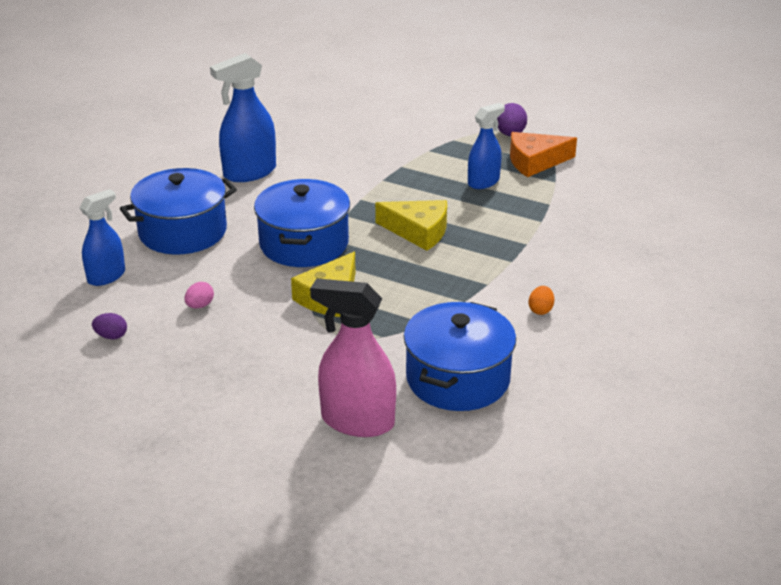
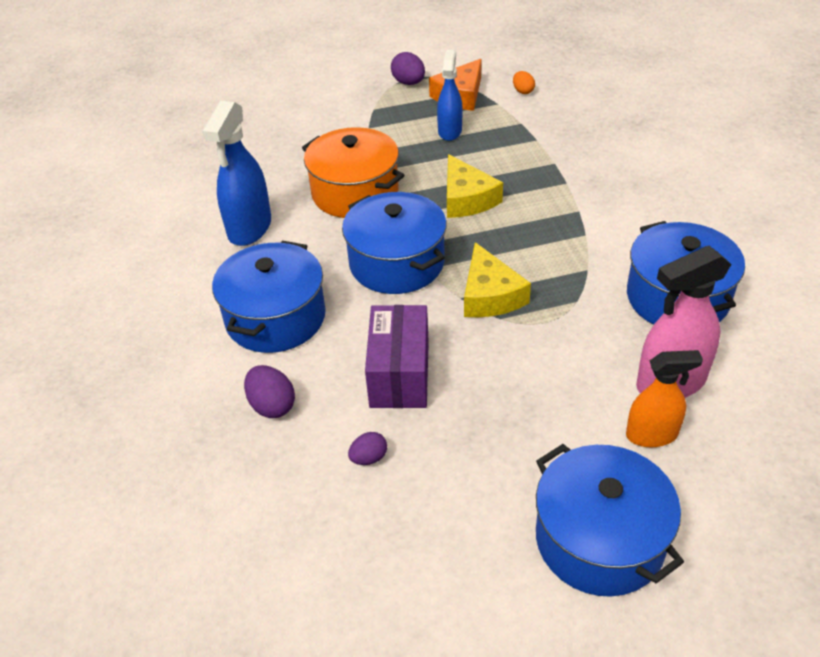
camera: 40 degrees left, 10 degrees up
blue spray bottle [79,189,125,286] -> purple egg [244,365,295,418]
pink egg [184,282,214,309] -> purple box [365,305,429,408]
yellow cheese [375,200,447,251] -> yellow cheese turned 90 degrees clockwise [447,154,503,218]
orange egg [529,286,554,315] -> orange egg moved to [513,71,535,94]
none -> orange pot [302,127,404,218]
none -> blue pot [536,444,684,597]
none -> orange spray bottle [626,350,703,447]

